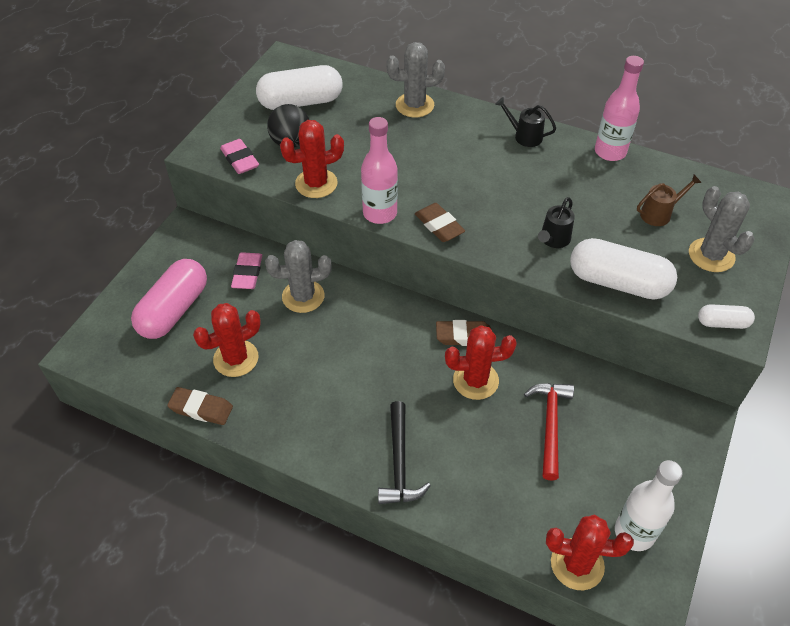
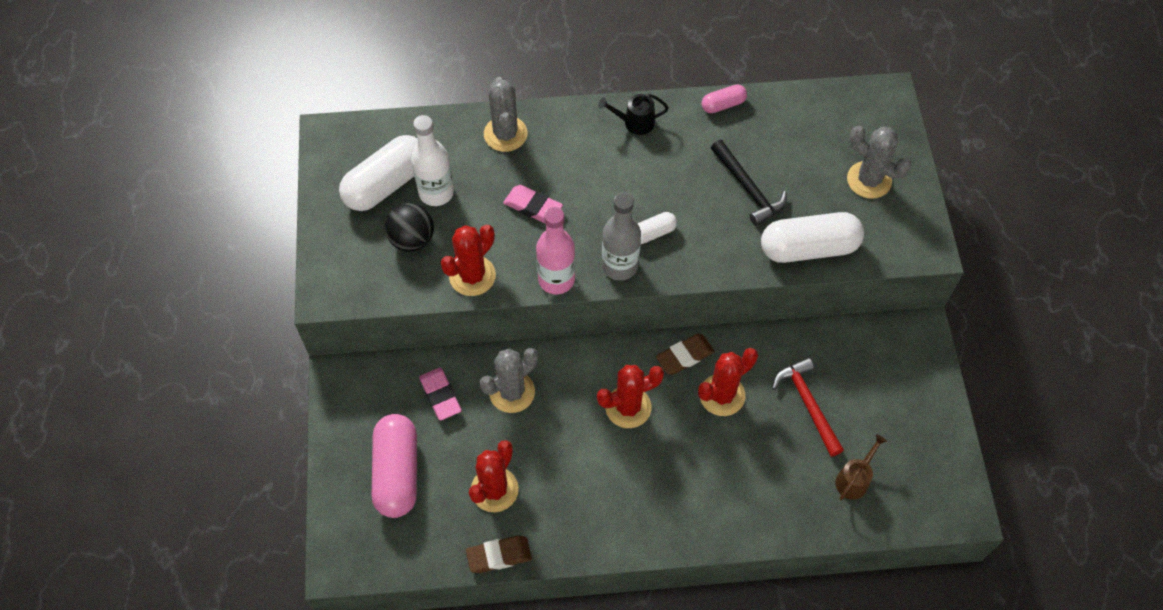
camera: 30 degrees left, 10 degrees up
pink eraser [220,139,259,174] -> pink eraser moved to [503,185,563,223]
black hammer [378,401,431,504] -> black hammer moved to [711,140,787,226]
grey cactus [386,42,445,117] -> grey cactus turned 60 degrees counterclockwise [484,77,527,152]
brown eraser [415,203,465,242] -> grey bottle [602,192,641,281]
black watering can [538,197,575,248] -> none
red cactus [546,514,634,590] -> red cactus moved to [597,365,664,428]
pink bottle [595,56,644,161] -> pink capsule [702,84,747,113]
white bottle [615,460,683,551] -> white bottle moved to [411,115,454,206]
brown watering can [637,175,702,226] -> brown watering can moved to [835,434,887,500]
white capsule [698,304,755,329] -> white capsule moved to [637,212,677,244]

